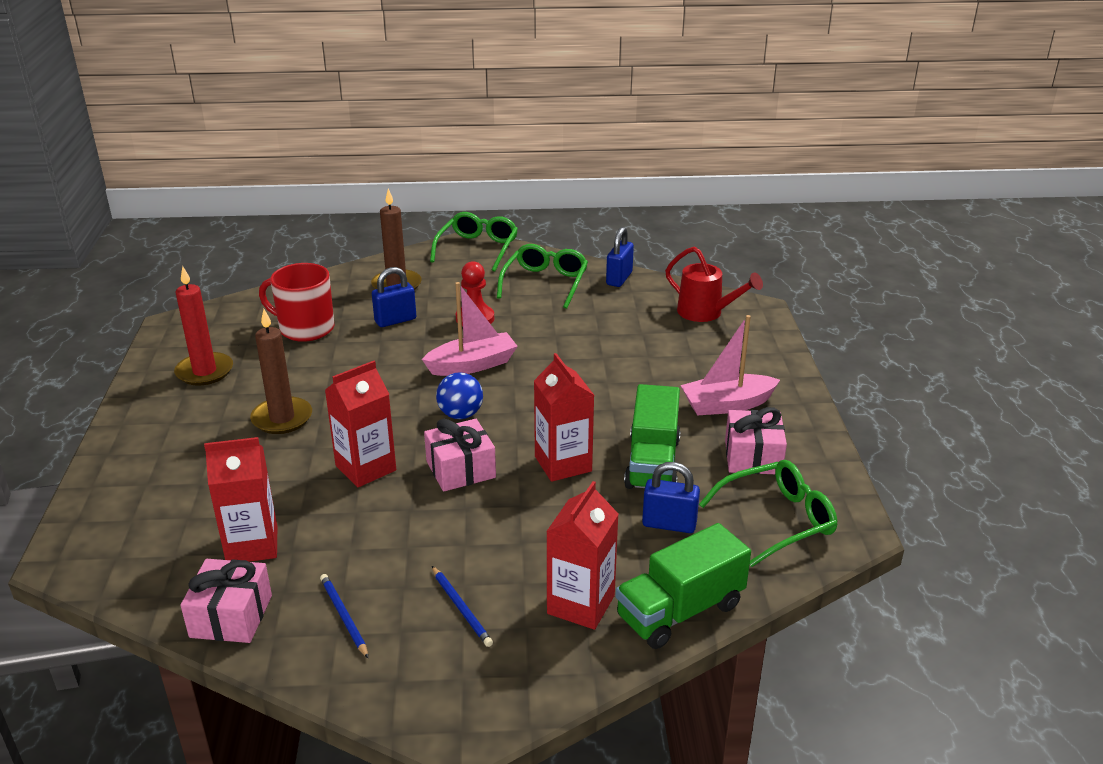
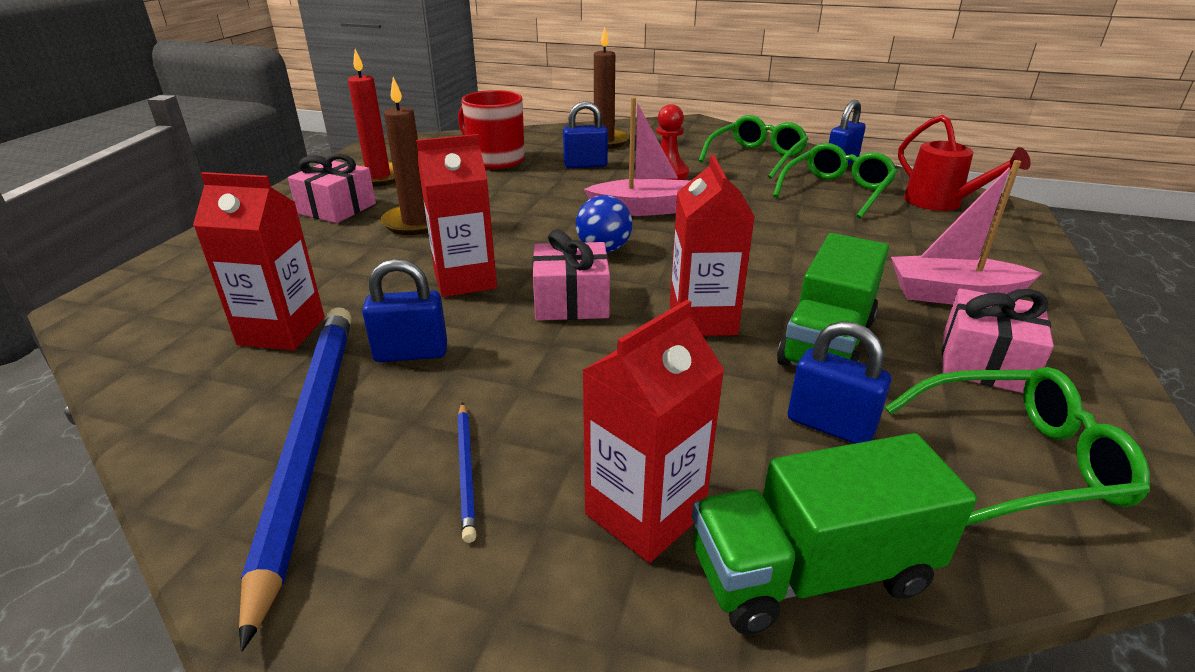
camera: 20 degrees right, 0 degrees up
pink gift [180,559,272,643] -> pink gift moved to [288,154,376,223]
blue pencil [320,574,368,658] -> blue pencil [239,307,352,652], size x2.46
green glasses [430,212,518,272] -> green glasses moved to [773,143,898,219]
none -> blue padlock [362,259,447,362]

